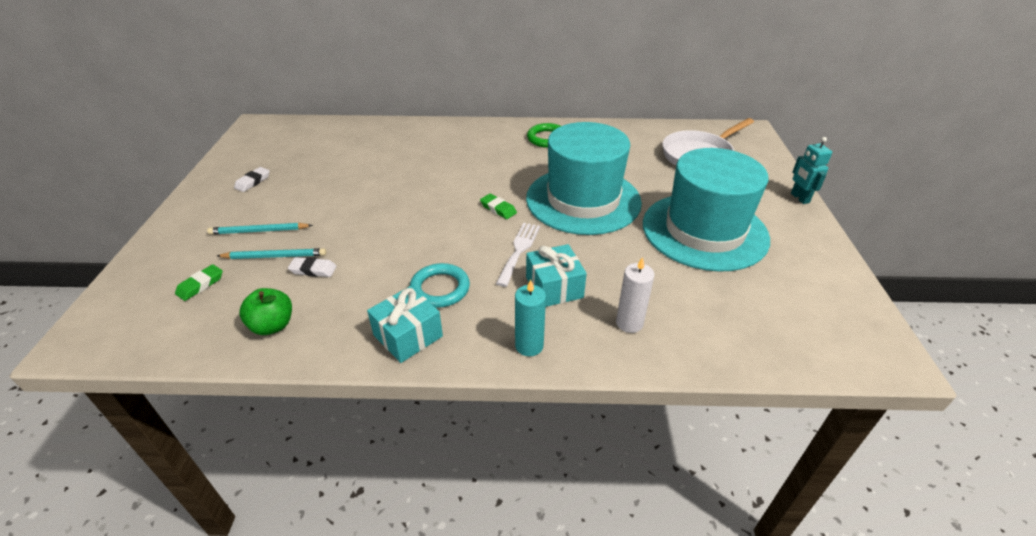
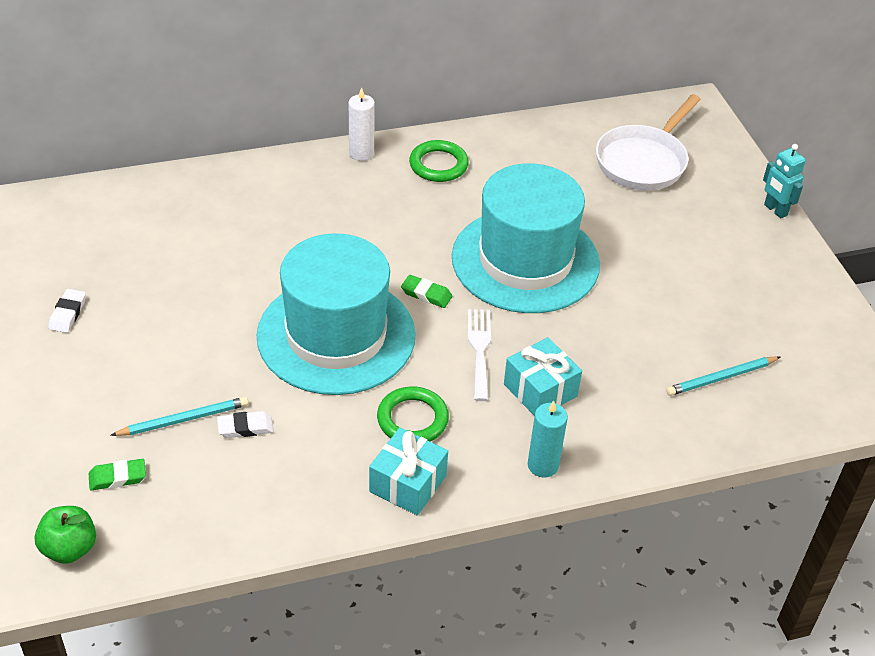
camera: 20 degrees left, 5 degrees up
green eraser [175,264,223,301] -> green eraser turned 60 degrees clockwise [89,459,146,491]
turquoise pencil [207,223,313,235] -> turquoise pencil moved to [666,356,780,396]
green apple [239,288,292,335] -> green apple moved to [35,506,96,564]
turquoise ring [410,263,470,308] -> green ring [377,387,449,442]
white candle [616,257,655,333] -> white candle moved to [349,87,375,161]
turquoise hat [643,148,770,272] -> turquoise hat moved to [257,233,416,395]

